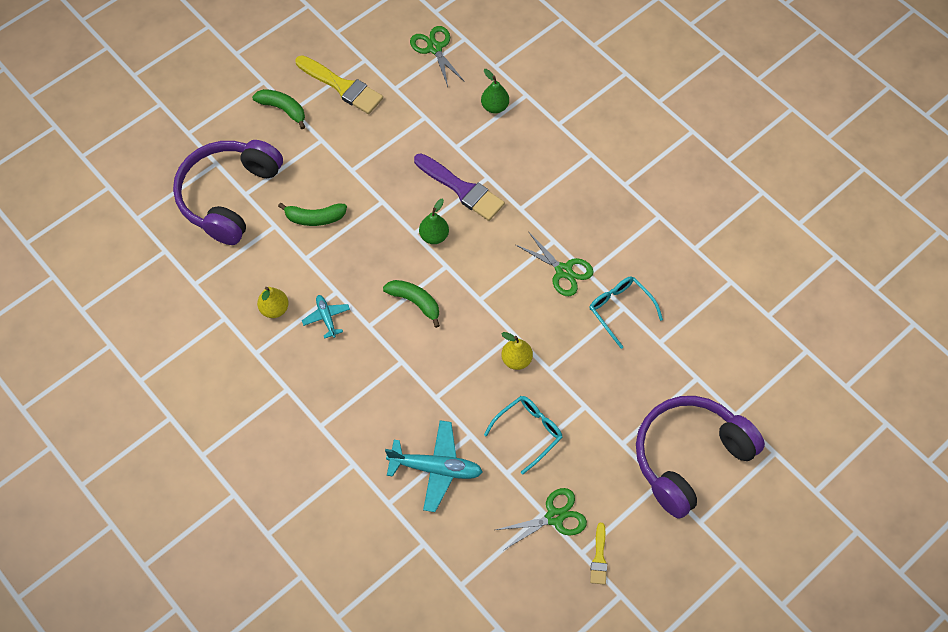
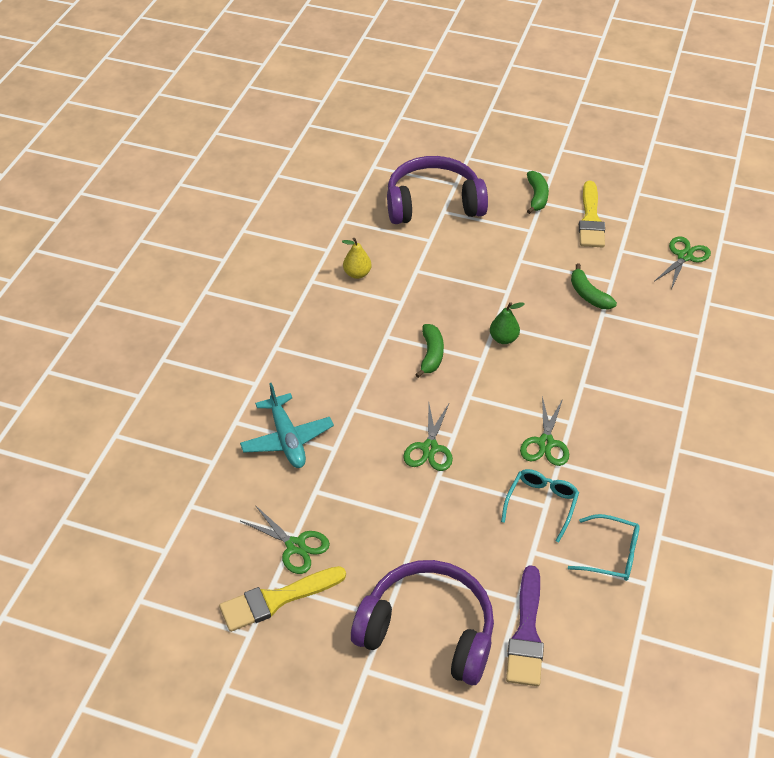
camera: 60 degrees right, 15 degrees down
green banana [278,203,347,226] -> green banana moved to [571,263,617,309]
turquoise plane [302,295,350,339] -> none
purple brush [414,153,505,221] -> purple brush moved to [506,565,544,686]
green pear [481,69,509,114] -> none
turquoise glasses [484,396,563,474] -> turquoise glasses moved to [568,514,640,581]
yellow pear [501,332,533,370] -> green scissors [403,404,453,471]
yellow brush [590,523,607,585] -> yellow brush [219,566,346,632], size x1.94

